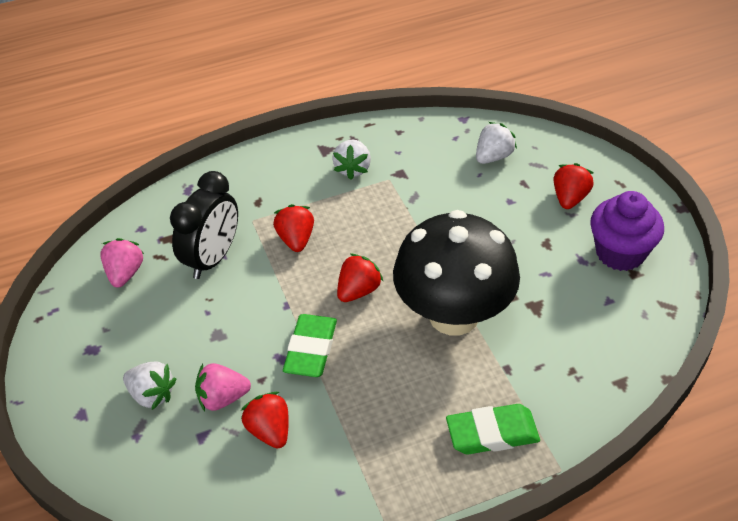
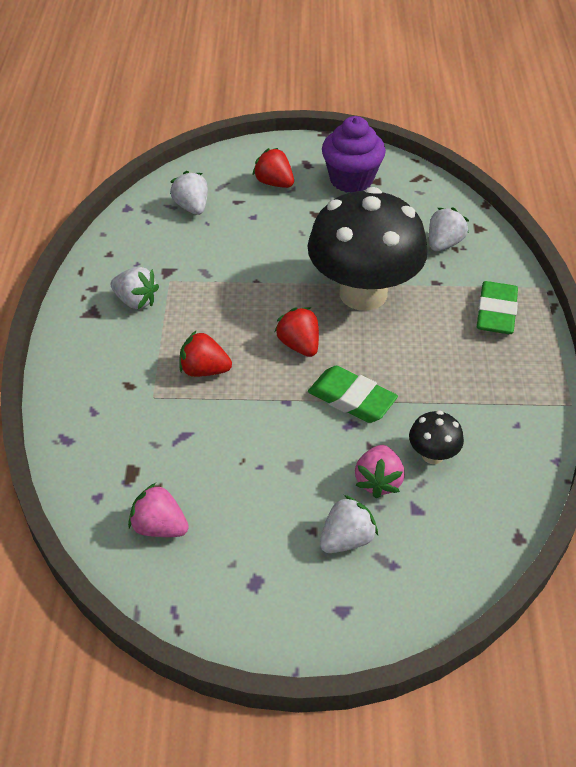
camera: 70 degrees left, 0 degrees up
black clock [170,171,238,279] -> none
red strawberry [241,392,289,449] -> black mushroom [409,411,464,464]
none -> white strawberry [429,208,469,251]

